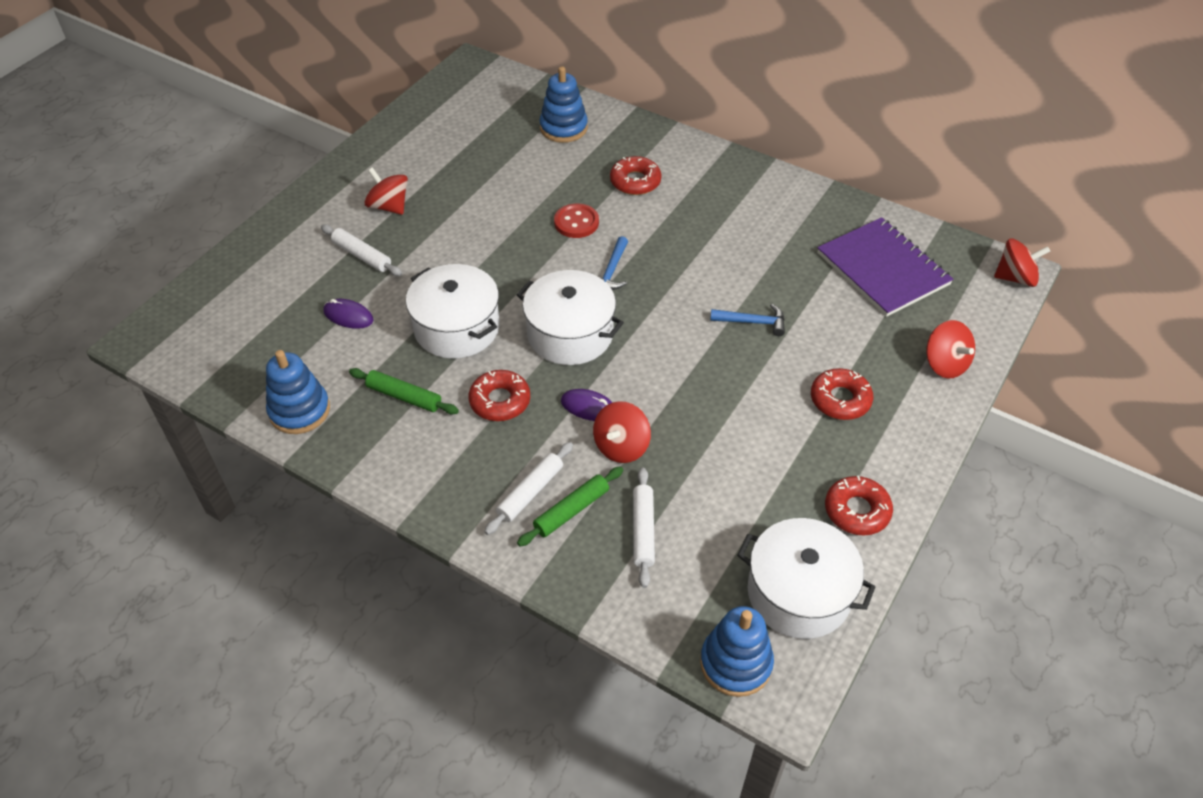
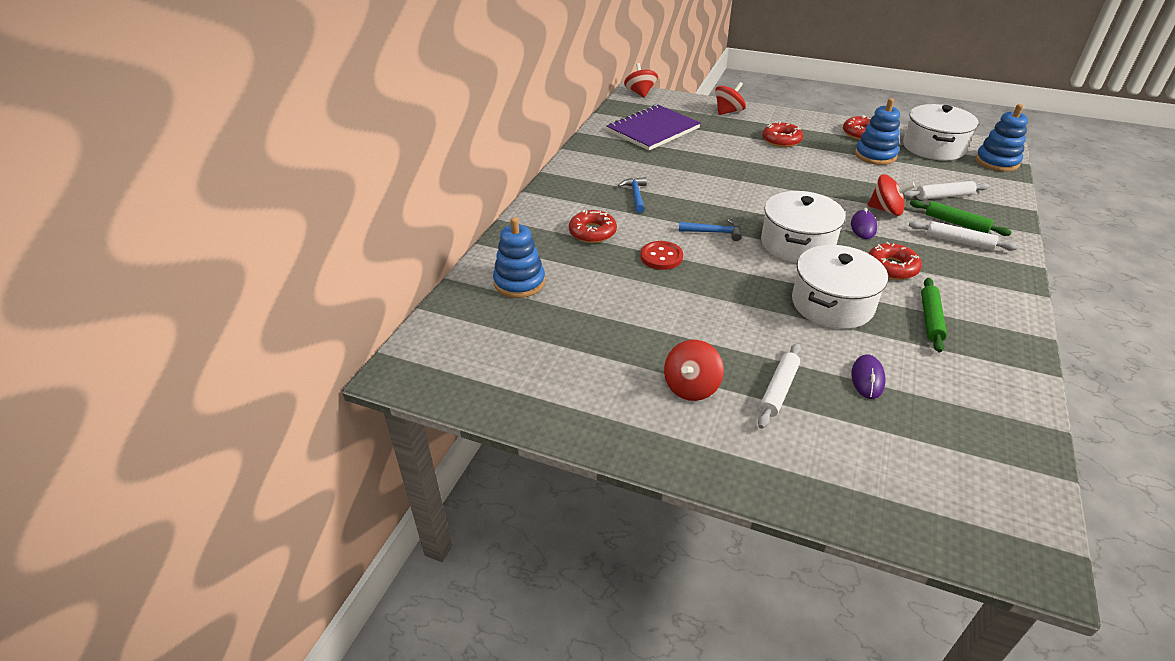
camera: 100 degrees left, 10 degrees down
blue stacking toy [266,350,330,434] -> blue stacking toy moved to [855,98,900,165]
blue hammer [710,304,785,336] -> blue hammer moved to [618,177,647,213]

